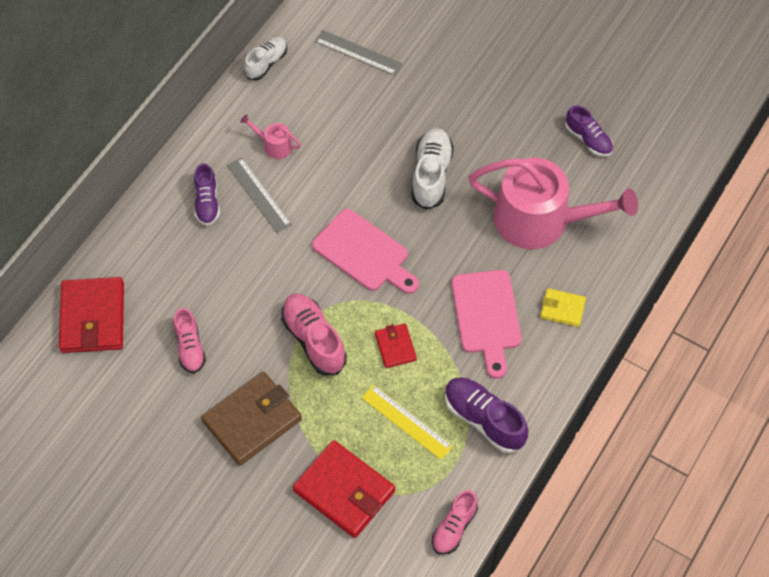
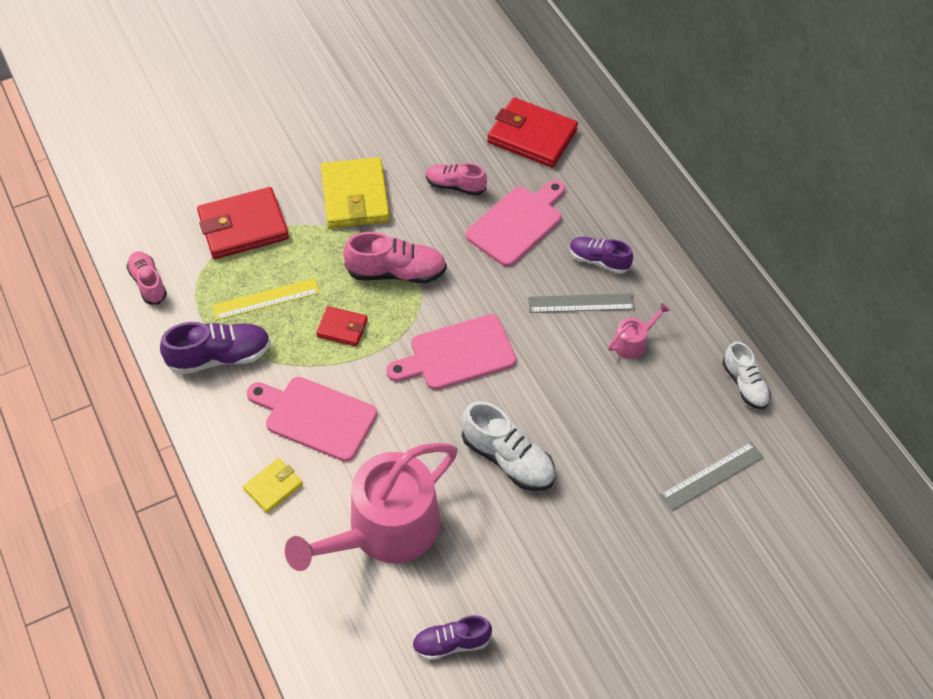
camera: 120 degrees right, 5 degrees down
brown wallet [201,371,302,465] -> yellow wallet [321,157,390,228]
none -> pink cutting board [465,180,565,267]

